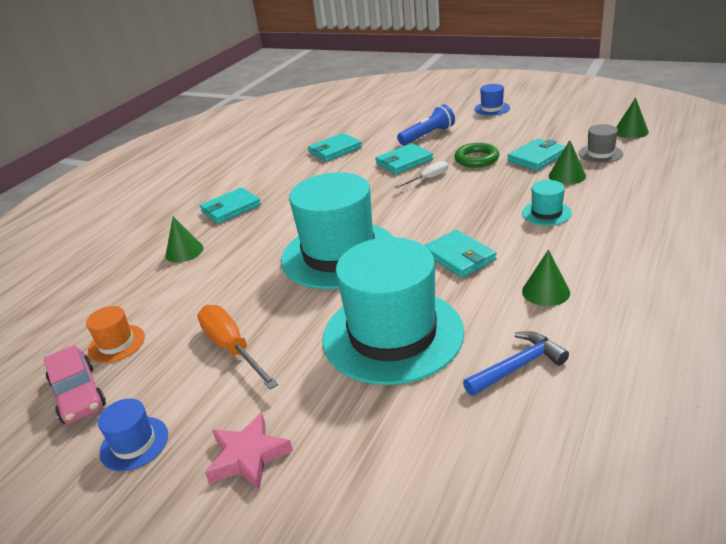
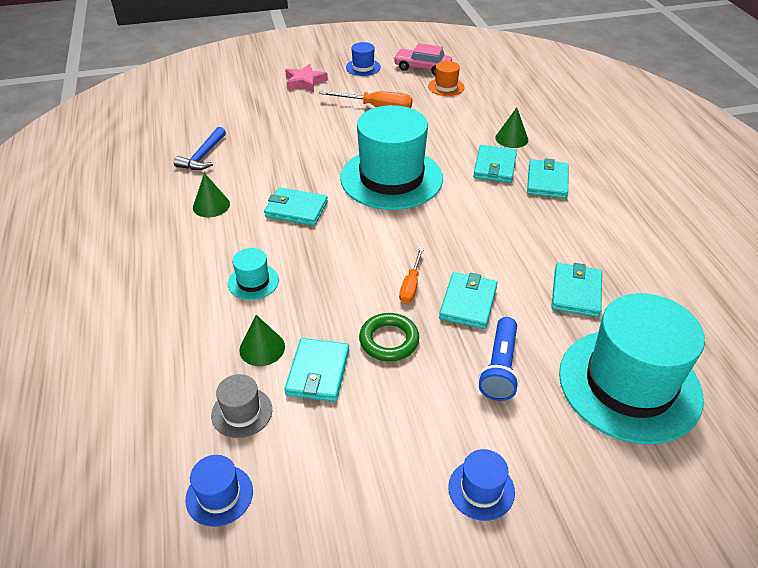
camera: 135 degrees right, 10 degrees up
turquoise hat [322,237,464,385] -> turquoise hat moved to [559,293,705,444]
white screwdriver [394,161,448,188] -> orange screwdriver [399,247,424,303]
green cone [616,97,649,139] -> blue hat [185,455,253,527]
none -> turquoise wallet [473,145,517,183]

